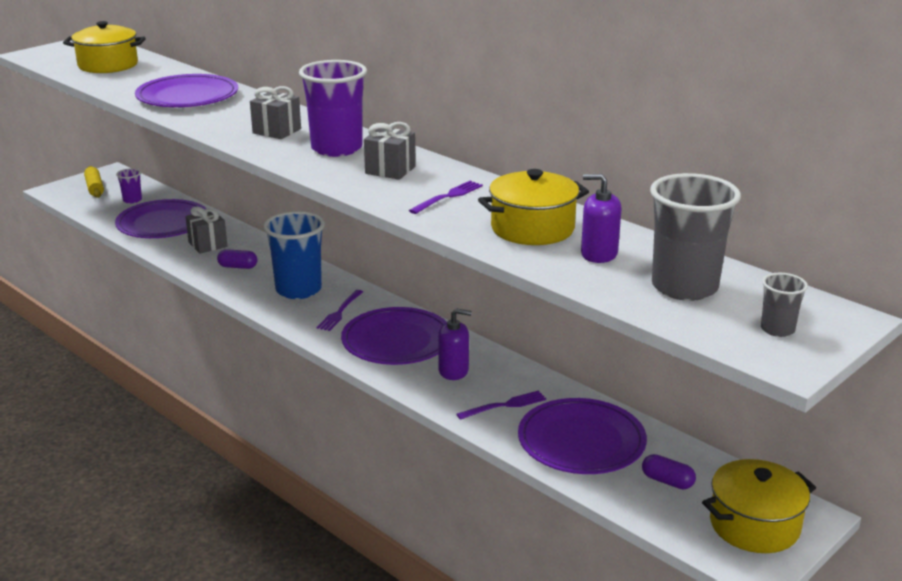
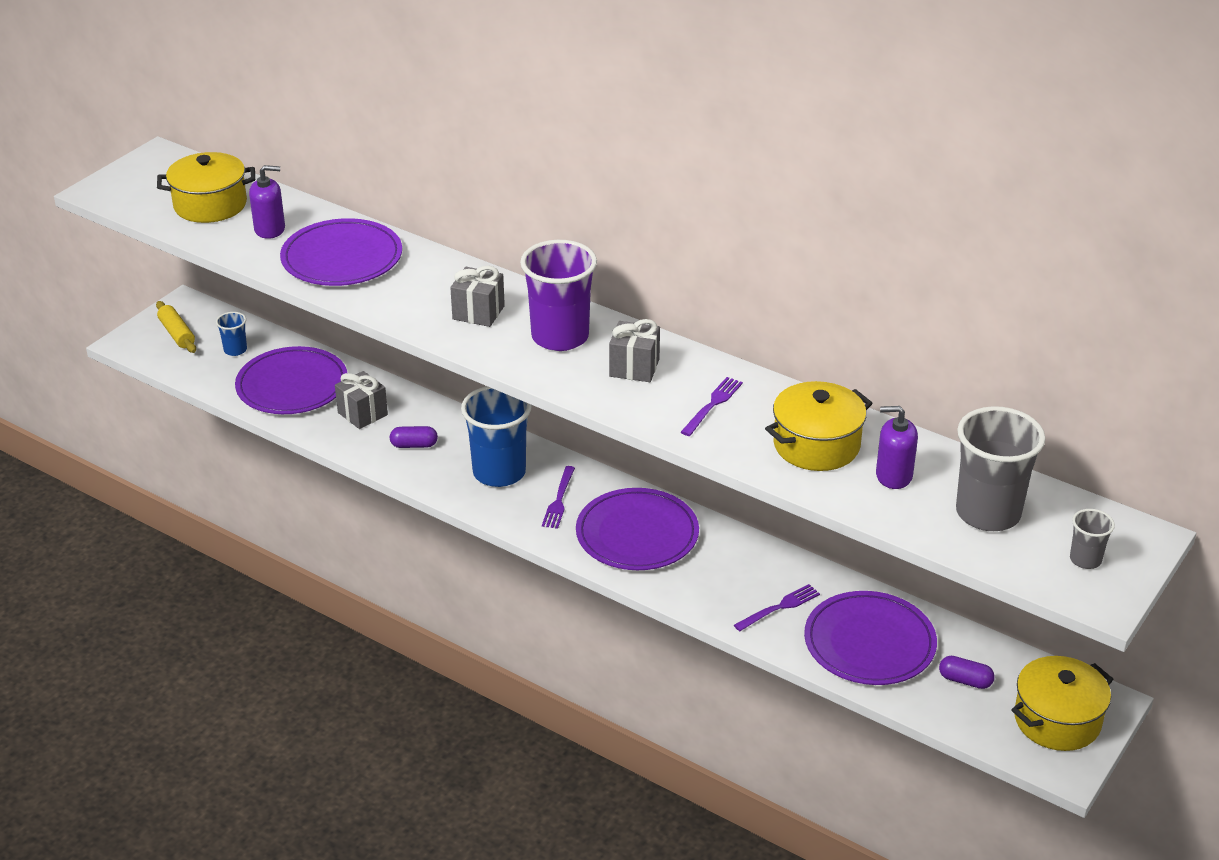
camera: 10 degrees left, 10 degrees up
purple cup [116,168,142,204] -> blue cup [216,312,247,356]
purple soap dispenser [438,308,472,380] -> purple soap dispenser moved to [249,165,285,239]

